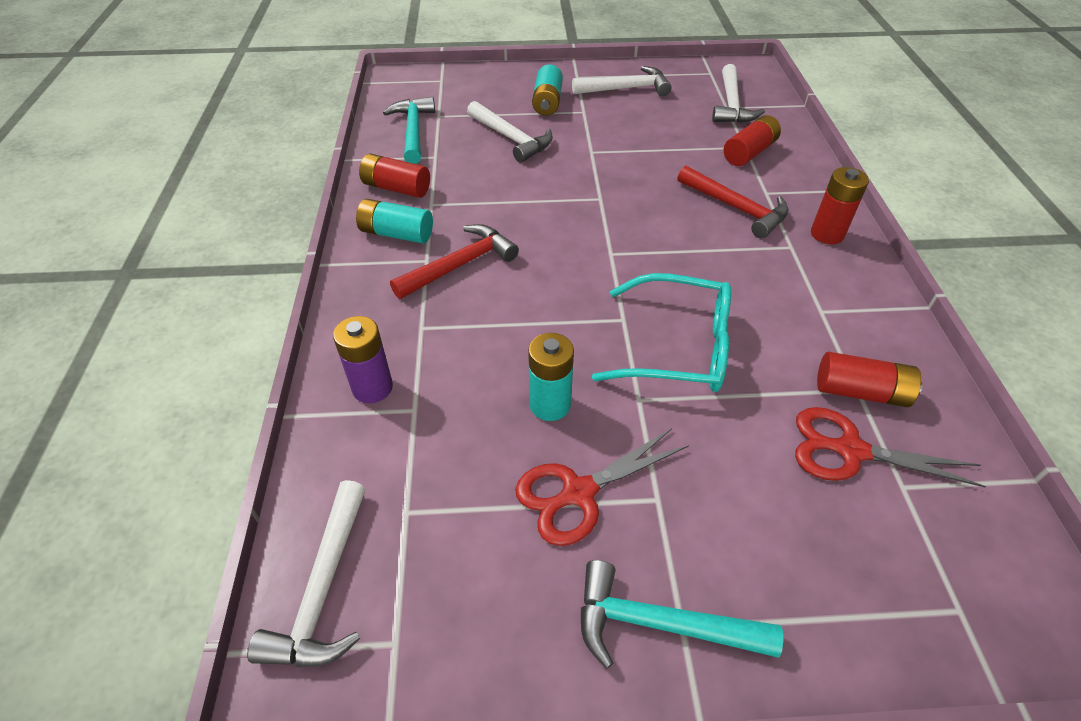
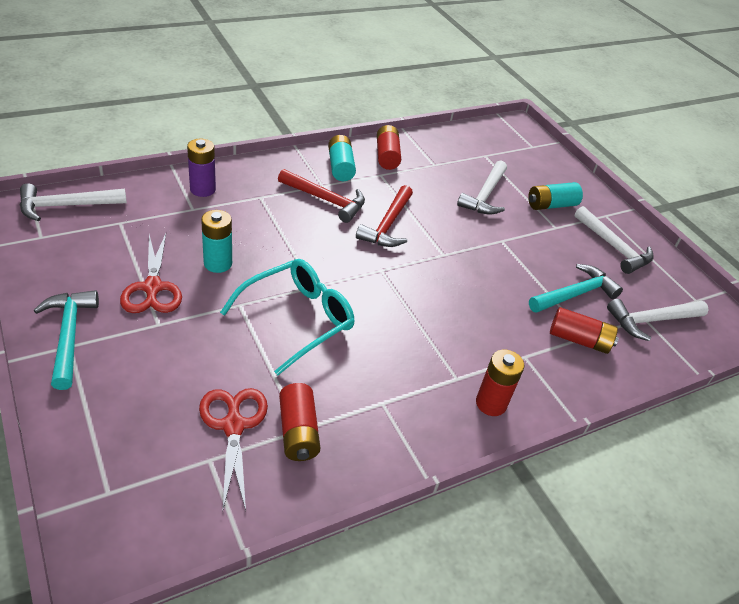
camera: 60 degrees right, 5 degrees down
turquoise hammer [383,97,435,164] -> turquoise hammer moved to [529,264,623,313]
red scissors [515,428,689,546] -> red scissors turned 135 degrees counterclockwise [120,233,182,313]
turquoise glasses [592,273,731,392] -> turquoise glasses turned 120 degrees counterclockwise [220,259,355,375]
red hammer [677,166,789,239] -> red hammer moved to [356,185,413,247]

